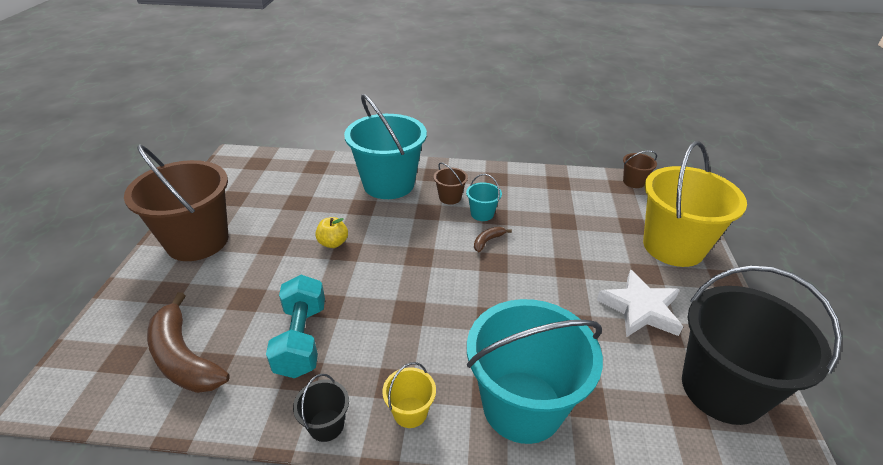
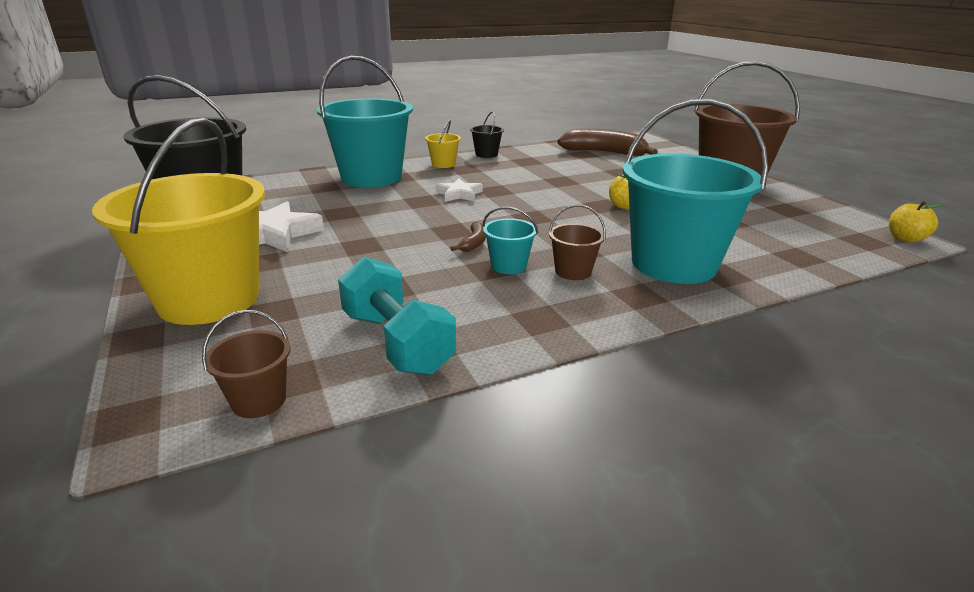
camera: 150 degrees right, 10 degrees down
turquoise dumbbell [266,275,325,378] -> turquoise dumbbell moved to [338,257,456,375]
none -> white star [436,179,483,202]
none -> yellow apple [889,201,943,243]

